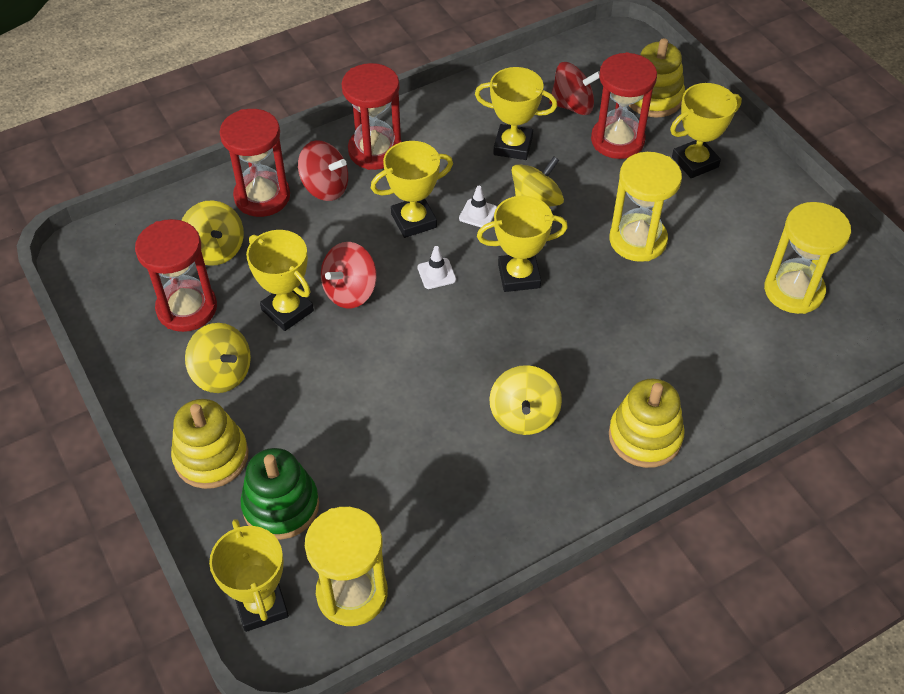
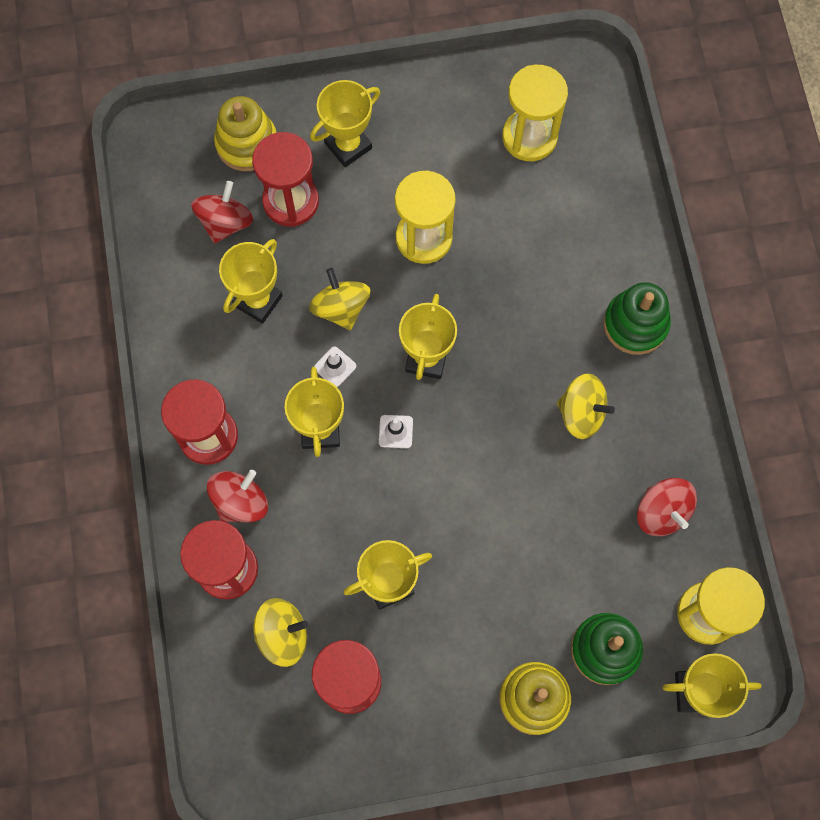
camera: 70 degrees left, 20 degrees up
yellow spinning top [185,323,251,393] -> none
red spinning top [321,242,377,308] -> red spinning top moved to [637,478,697,536]
yellow stacking toy [609,379,684,468] -> green stacking toy [604,282,671,355]
yellow trophy [670,83,742,178] -> yellow trophy turned 60 degrees clockwise [310,80,380,167]

